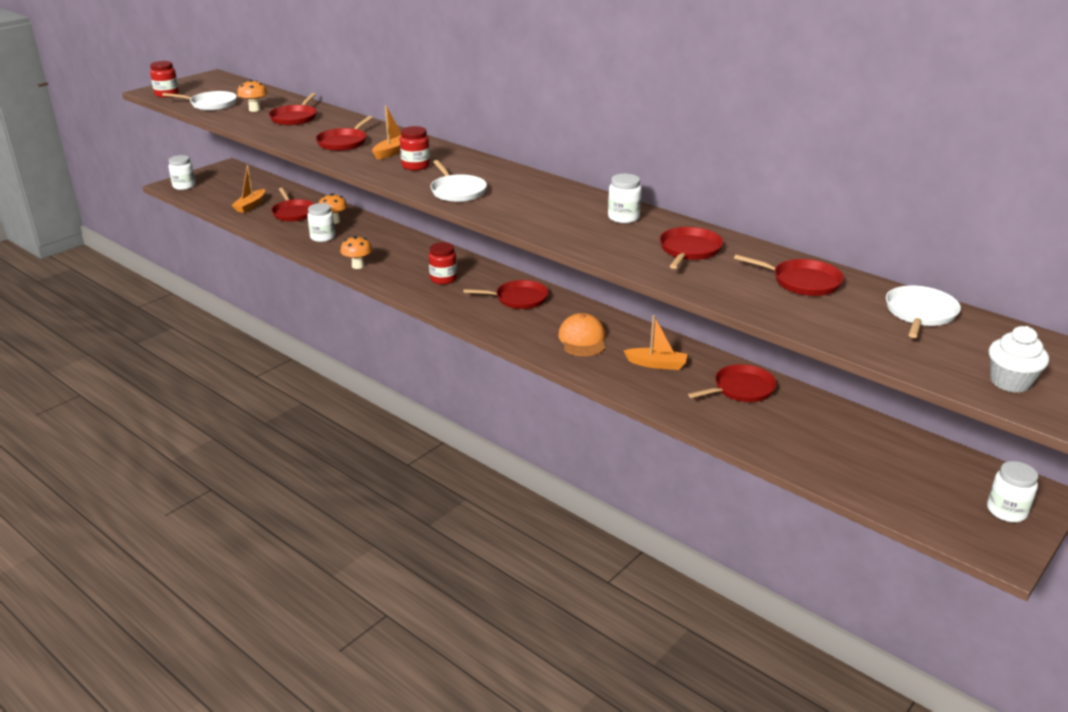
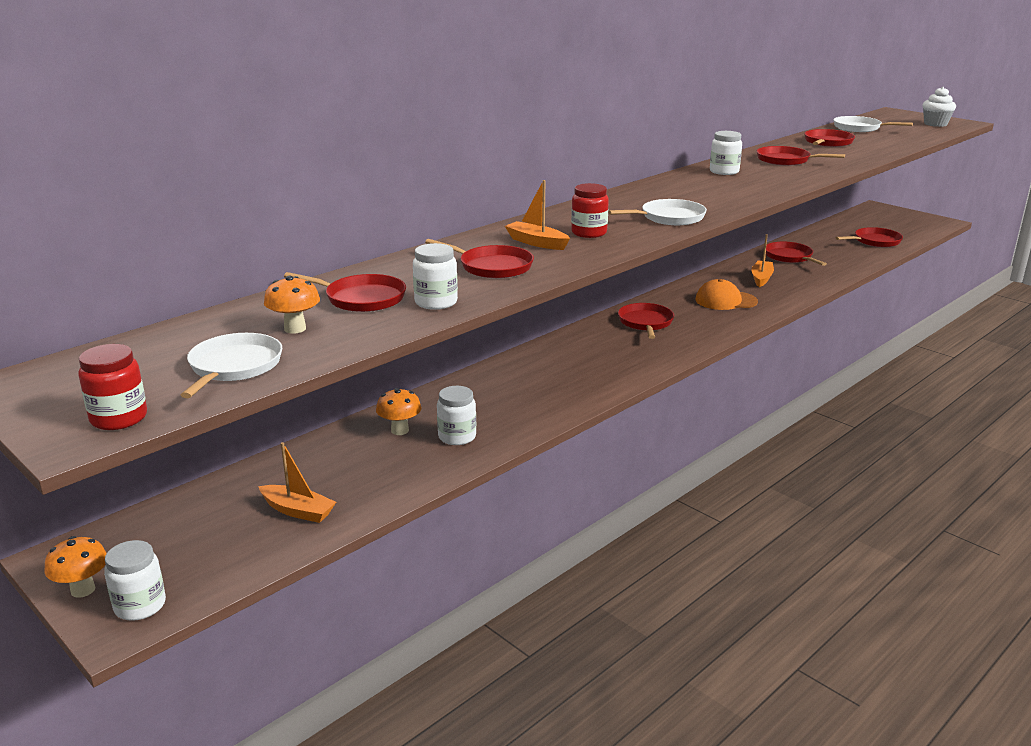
camera: 85 degrees left, 5 degrees down
red pan [271,188,315,222] -> red pan moved to [836,227,903,247]
orange mushroom [340,236,372,269] -> orange mushroom moved to [44,536,107,598]
red jar [429,242,457,284] -> none
white jar [987,461,1038,522] -> white jar moved to [413,243,458,310]

